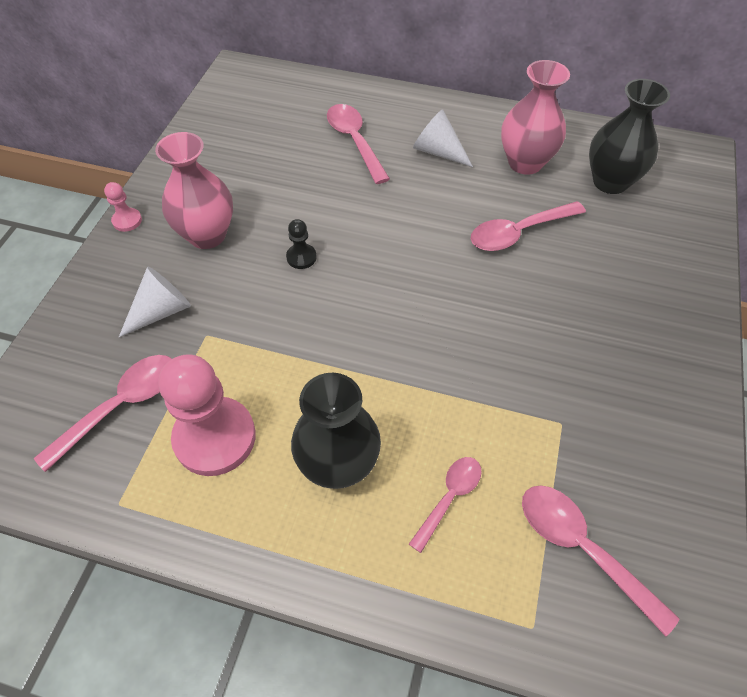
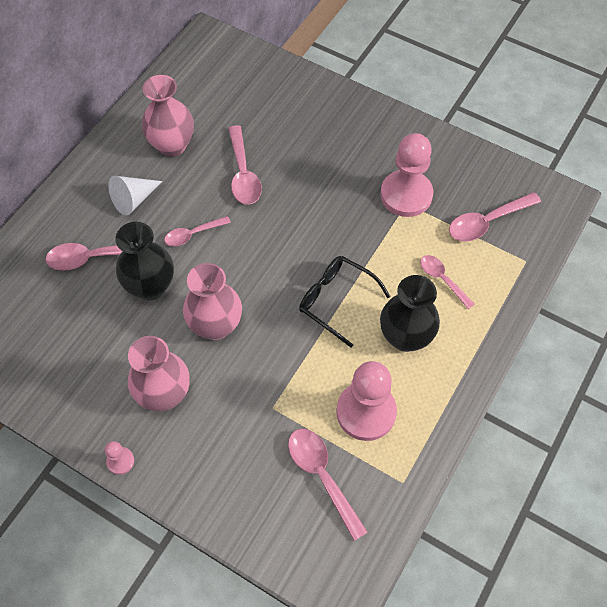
camera: 75 degrees left, 5 degrees up
white cone [119,267,191,337] -> none
black pawn [286,219,317,269] -> pink vase [183,263,242,340]
black vase [589,79,670,194] -> black vase moved to [115,222,174,300]
none -> pink spoon [164,216,231,247]
none -> black glasses [299,256,391,348]
none -> pink pawn [381,133,433,217]

